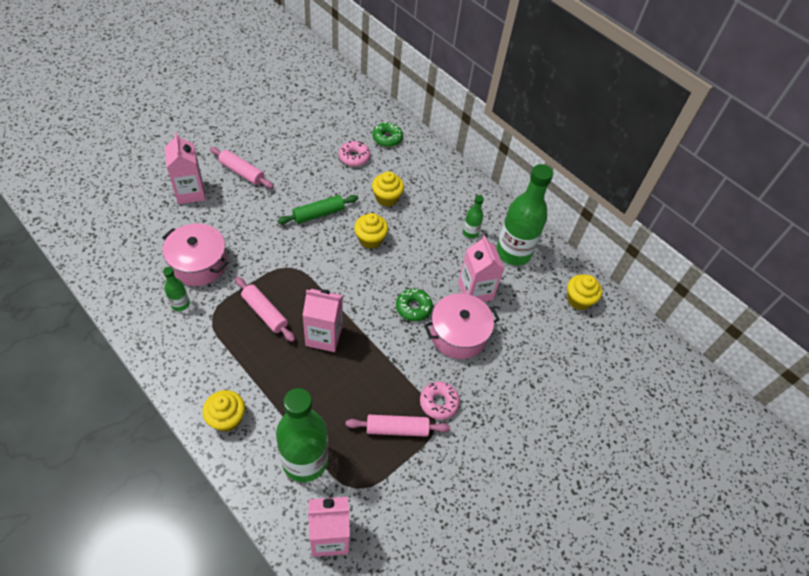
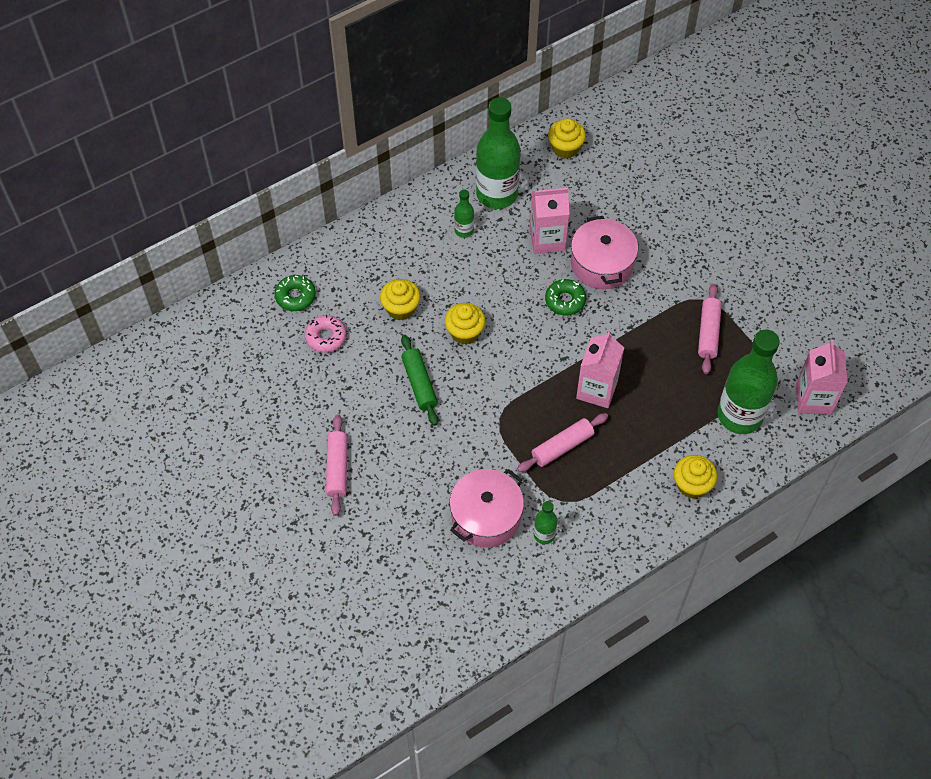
camera: 75 degrees left, 5 degrees up
pink carton [165,132,205,204] -> none
pink rolling pin [210,147,274,188] -> pink rolling pin turned 45 degrees counterclockwise [326,414,347,516]
pink donut [420,381,460,420] -> none

